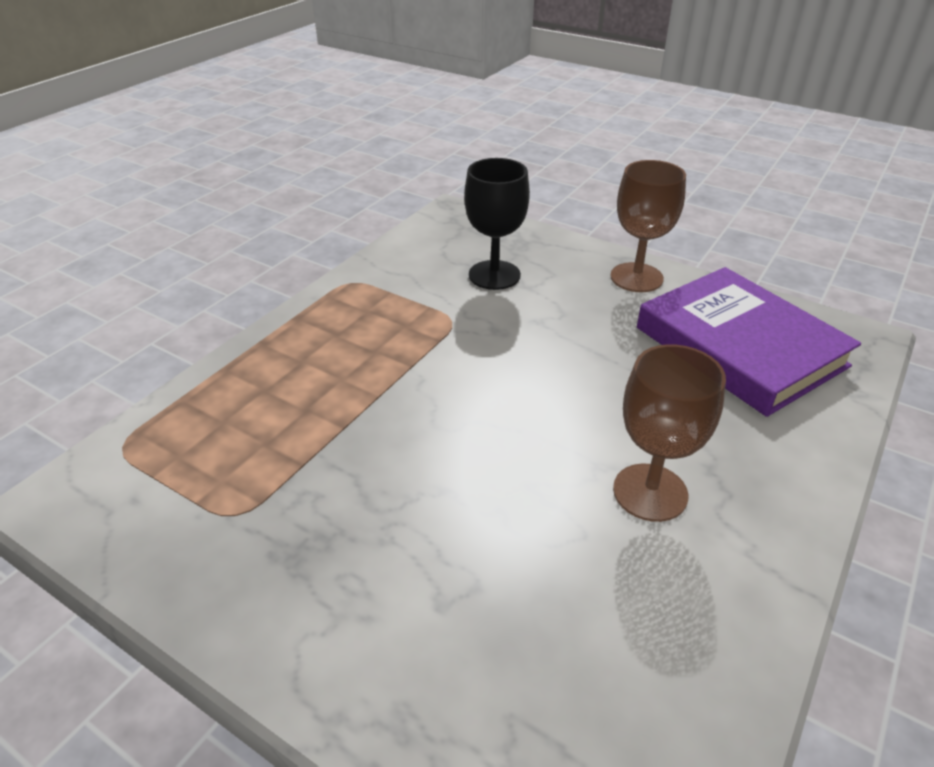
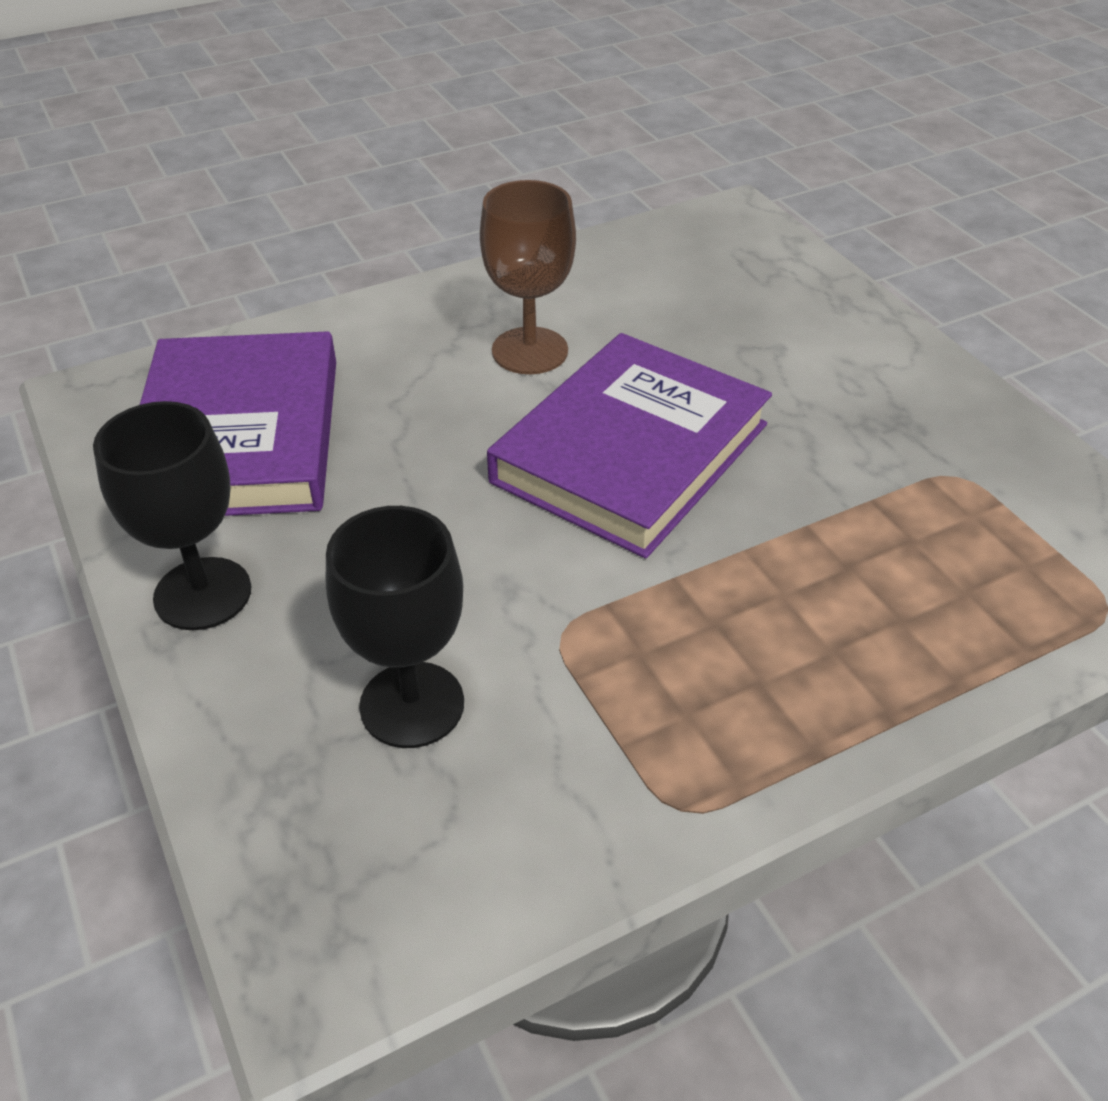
camera: 150 degrees left, 5 degrees up
brown goblet [611,160,686,292] -> black goblet [93,401,251,630]
none -> purple book [487,333,772,559]

